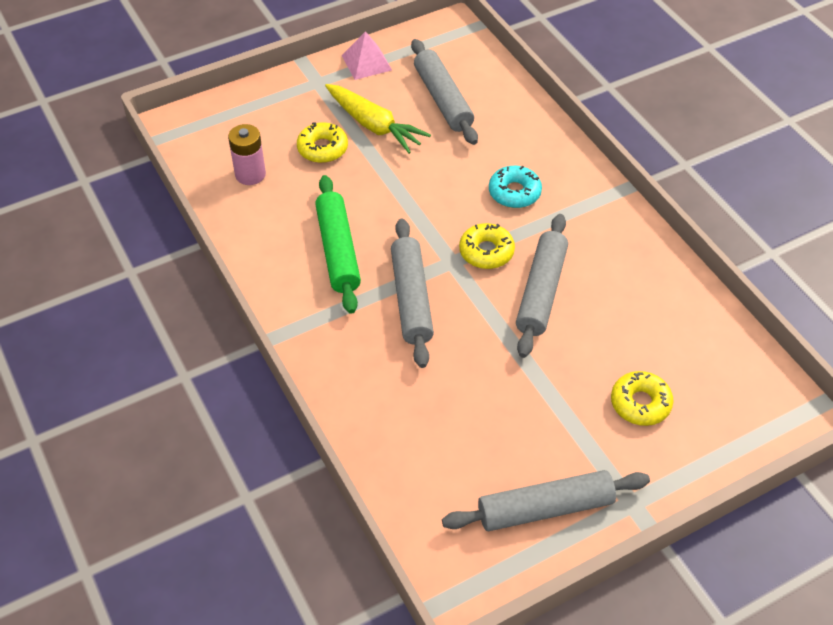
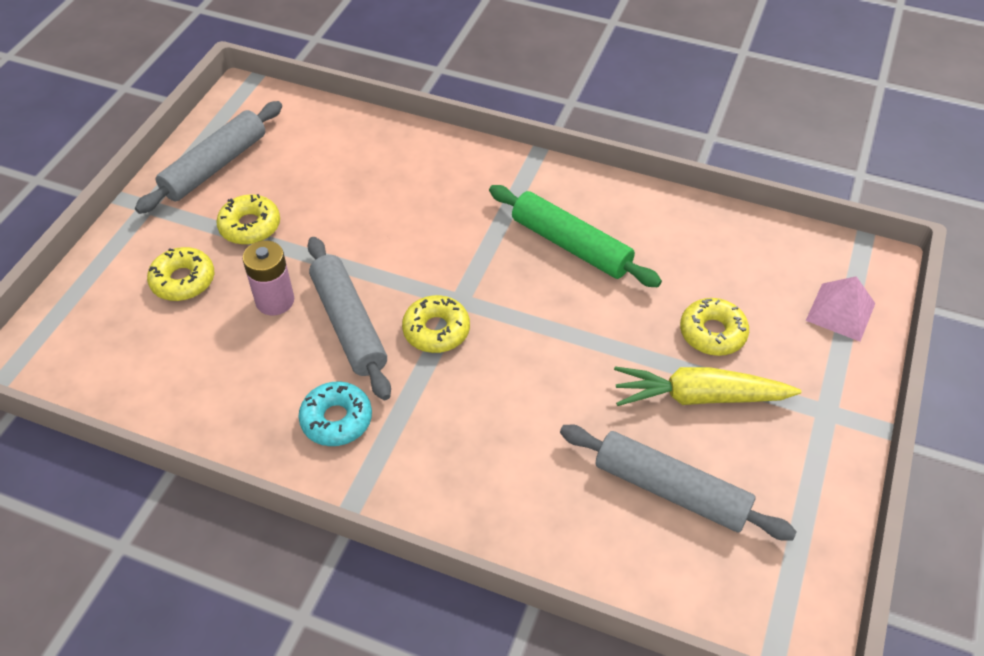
camera: 140 degrees right, 0 degrees up
pink battery [228,124,266,185] -> pink battery moved to [242,241,294,315]
pink pyramid [342,31,392,80] -> pink pyramid moved to [806,276,876,342]
grey rolling pin [391,218,434,368] -> none
turquoise donut [489,166,542,208] -> turquoise donut moved to [299,382,372,446]
none -> yellow donut [216,194,280,245]

